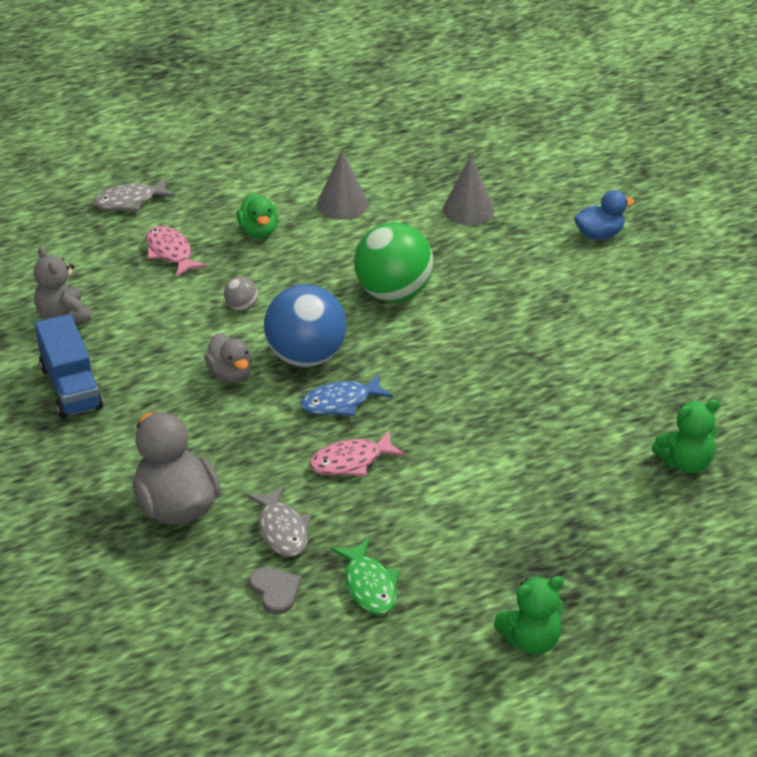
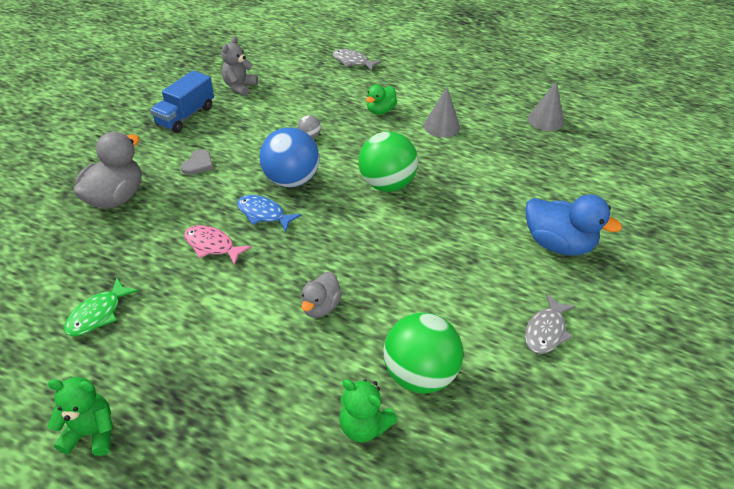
camera: 50 degrees right, 5 degrees up
pink fish [146,226,207,278] -> none
grey duck [204,333,252,383] -> grey duck moved to [301,272,342,318]
grey fish [247,485,311,557] -> grey fish moved to [525,293,576,354]
grey heart [249,567,302,615] -> grey heart moved to [181,149,213,175]
grey cone [443,156,495,225] -> grey cone moved to [528,81,564,131]
green teddy bear [494,576,564,655] -> green teddy bear turned 150 degrees clockwise [48,377,113,456]
blue duck [574,190,634,240] -> blue duck [525,194,622,256], size x1.70
none -> green ball [383,313,463,393]

